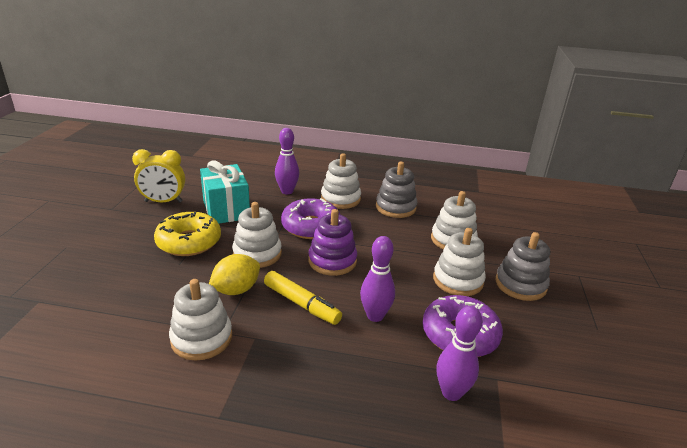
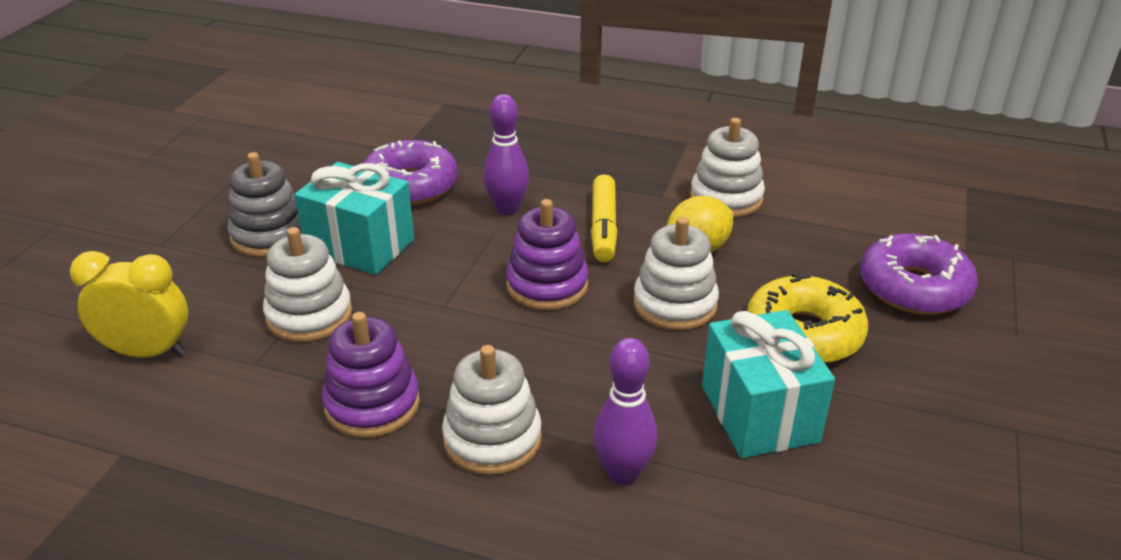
camera: 170 degrees left, 5 degrees up
yellow clock [132,149,185,203] -> yellow clock moved to [70,251,188,358]
yellow marker [264,271,342,325] -> yellow marker turned 135 degrees counterclockwise [591,174,618,262]
purple donut [281,198,340,239] -> purple donut moved to [860,233,978,315]
grey stacking toy [376,162,417,218] -> purple stacking toy [322,312,420,438]
white stacking toy [433,228,486,296] -> turquoise gift [295,162,414,275]
purple bowling pin [437,306,483,401] -> none

